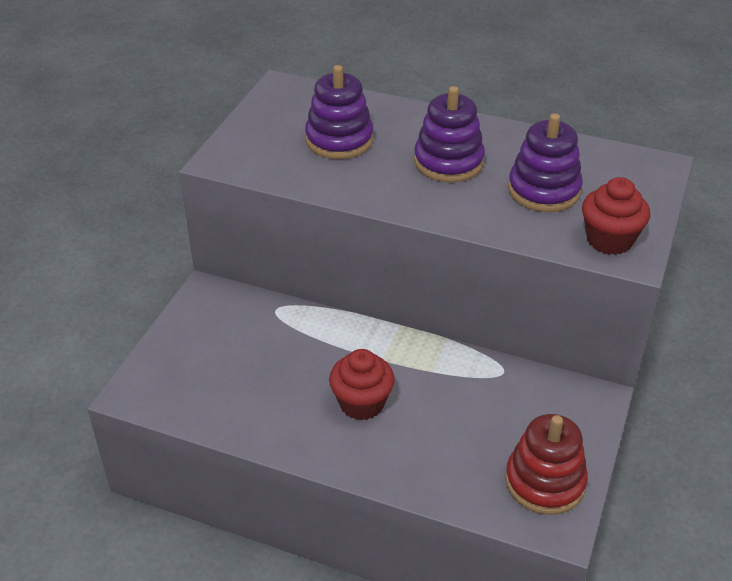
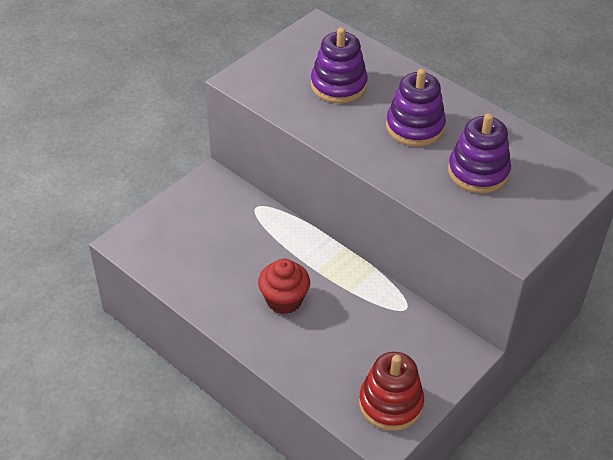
camera: 20 degrees right, 5 degrees up
red cupcake [582,177,650,255] -> none

